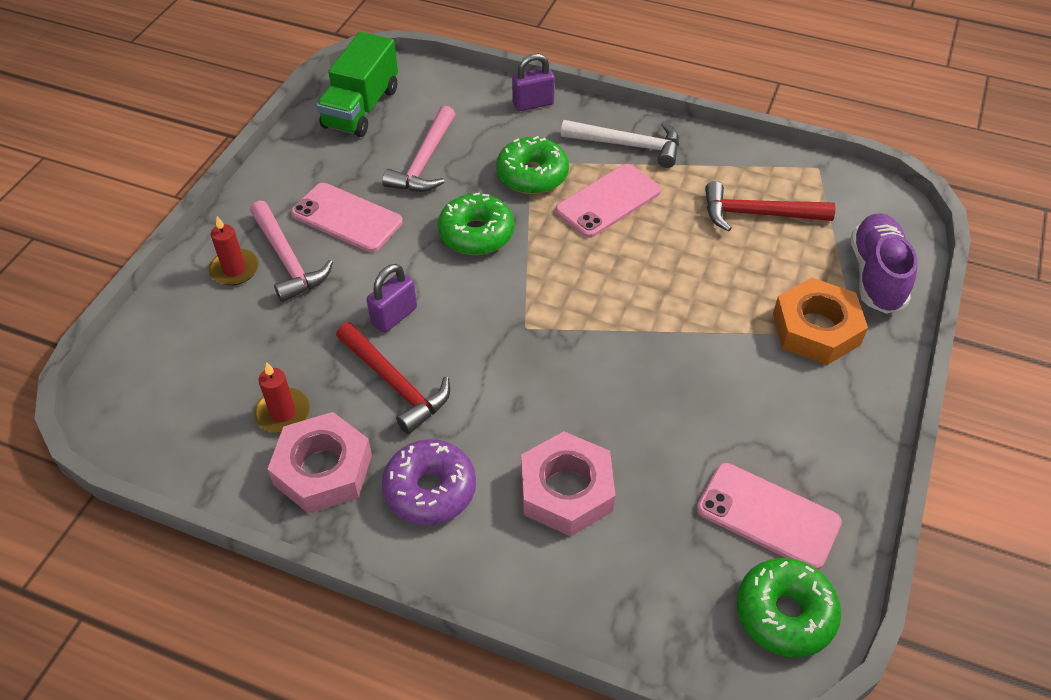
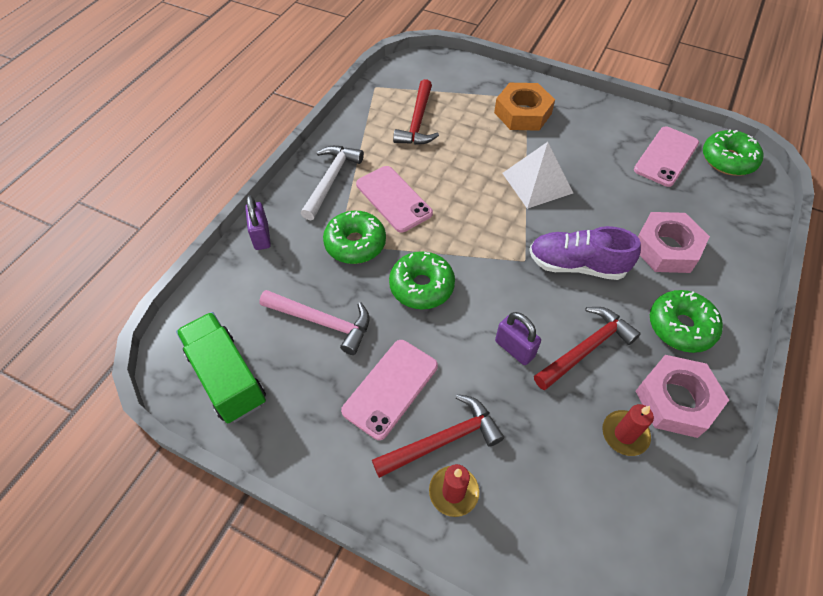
camera: 85 degrees left, 5 degrees up
pink hammer [250,201,333,302] -> red hammer [372,394,504,478]
green truck [316,32,398,137] -> green truck turned 150 degrees counterclockwise [176,312,266,424]
purple donut [382,439,476,525] -> green donut [650,290,723,353]
purple shoe [851,213,918,314] -> purple shoe moved to [529,226,641,280]
none -> white pyramid [502,142,573,209]

